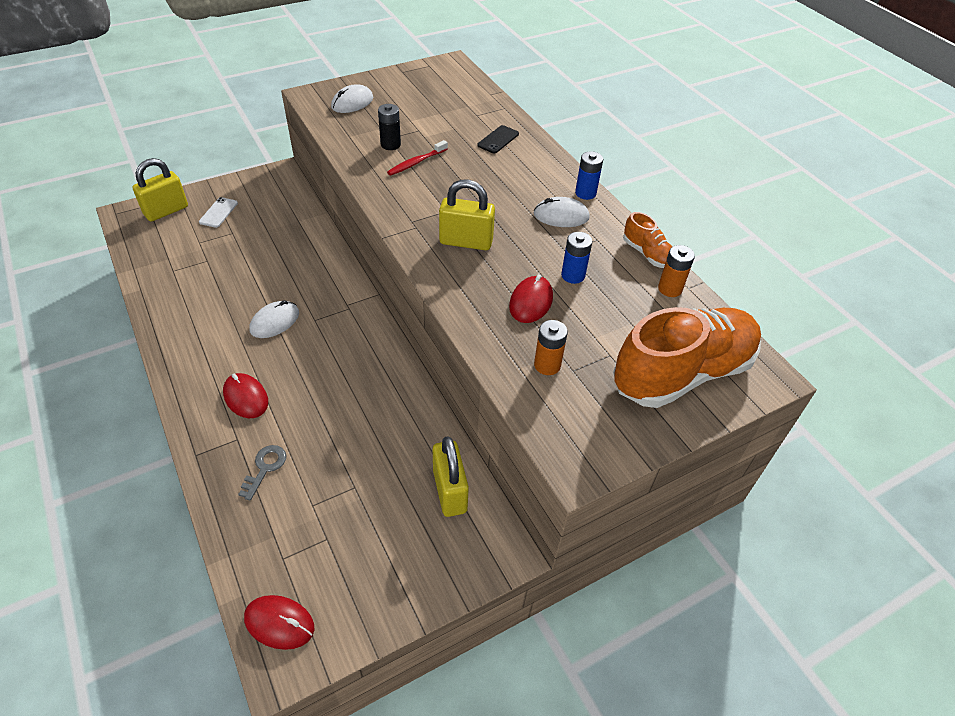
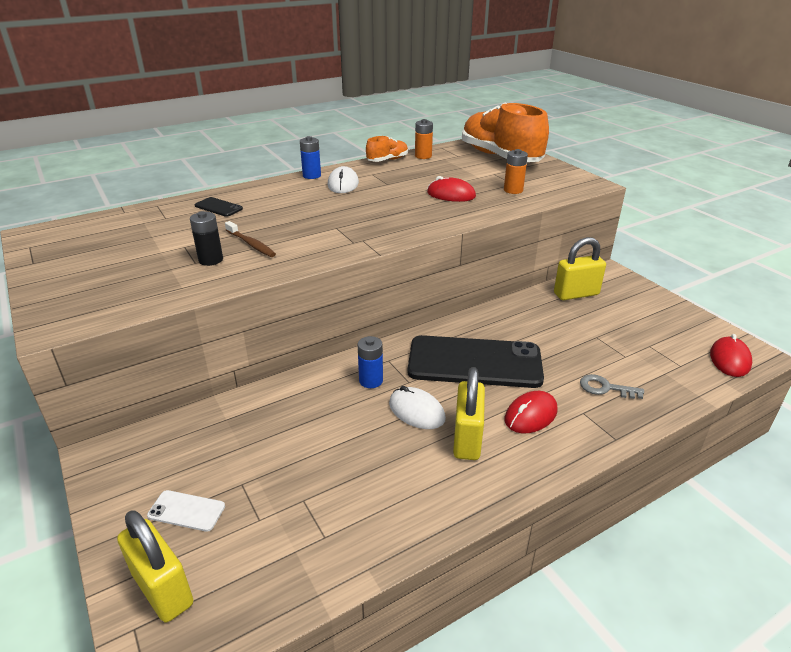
camera: 90 degrees left, 15 degrees down
white mouse [331,84,373,113] -> none
red toothbrush [387,140,448,176] -> brown toothbrush [225,221,276,257]
yellow padlock [439,179,495,250] -> yellow padlock moved to [453,367,485,460]
blue battery [561,232,592,284] -> blue battery moved to [357,336,383,388]
none -> black phone [408,335,544,388]

